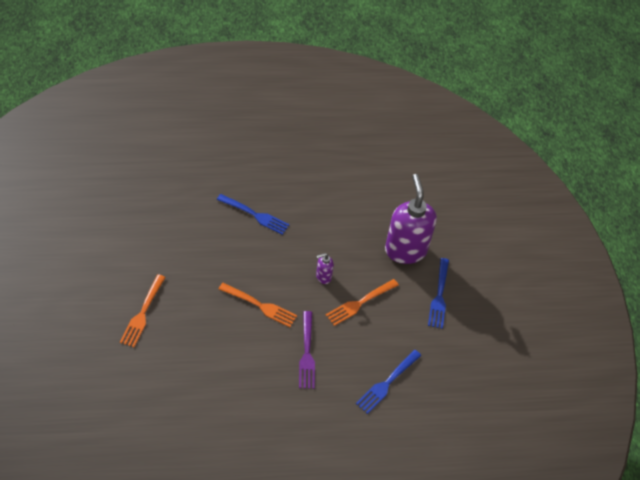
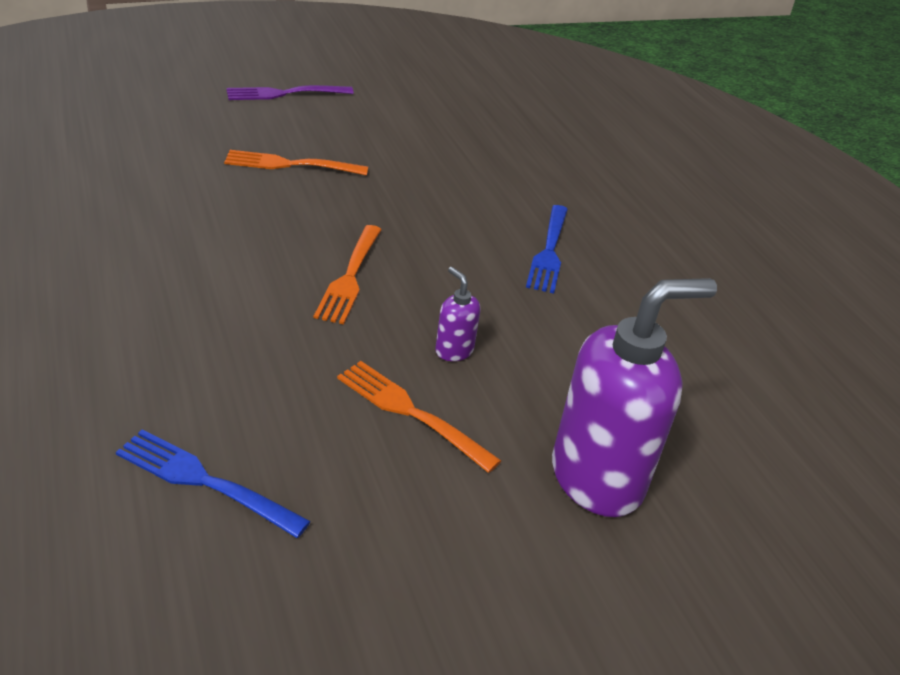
camera: 75 degrees right, 15 degrees down
purple fork [299,311,315,389] -> purple fork moved to [226,85,354,100]
blue fork [428,258,449,329] -> none

